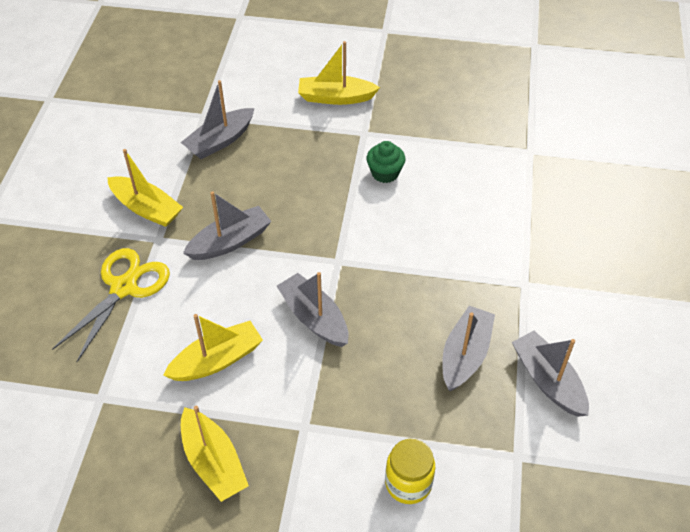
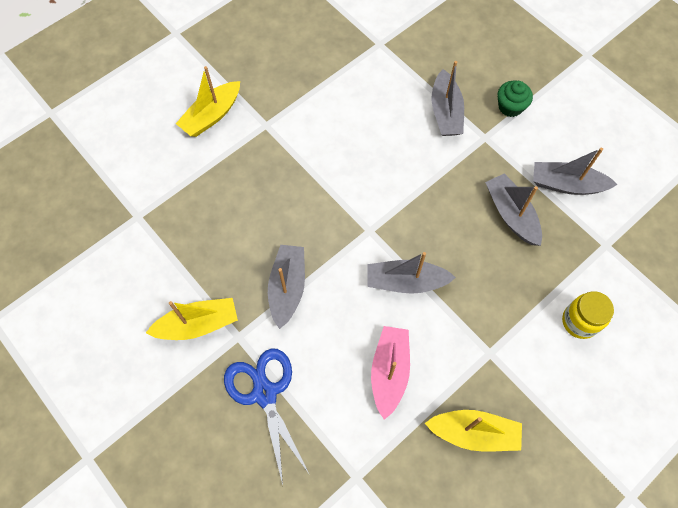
camera: 50 degrees left, 15 degrees up
yellow scissors [52,248,170,362] -> blue scissors [224,348,309,485]
yellow boat [163,314,263,381] -> pink boat [371,326,410,420]
grey boat [181,80,254,159] -> grey boat moved to [432,61,464,136]
green cupcake [367,141,405,183] -> green cupcake moved to [498,81,533,117]

